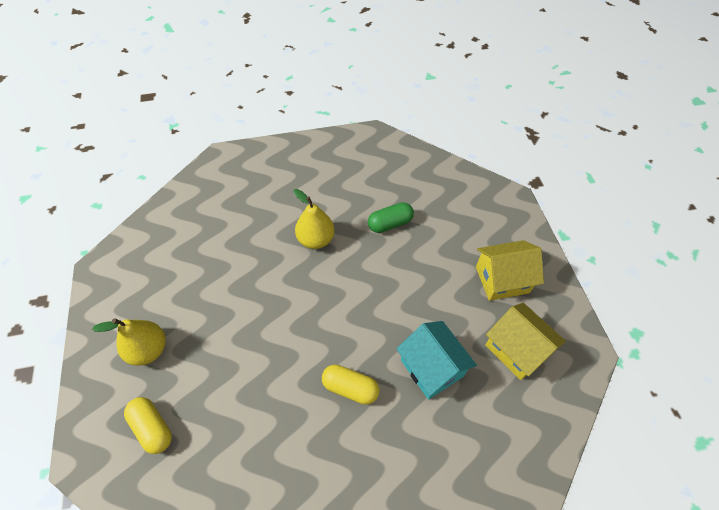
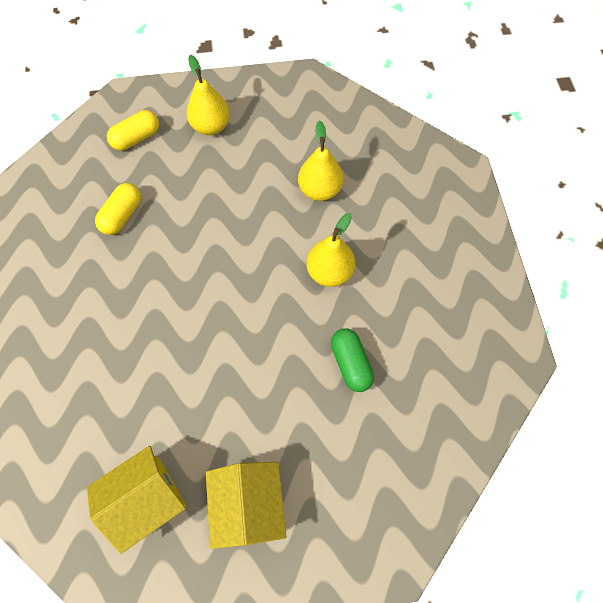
camera: 95 degrees right, 10 degrees up
yellow capsule [322,364,379,405] -> yellow capsule moved to [95,183,141,235]
turquoise house [396,321,477,400] -> none
none -> yellow pear [298,120,343,201]

